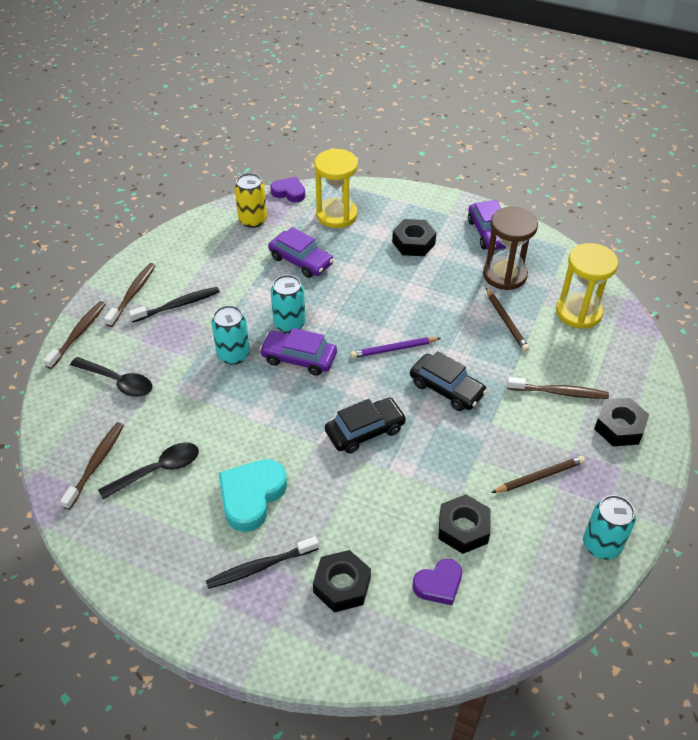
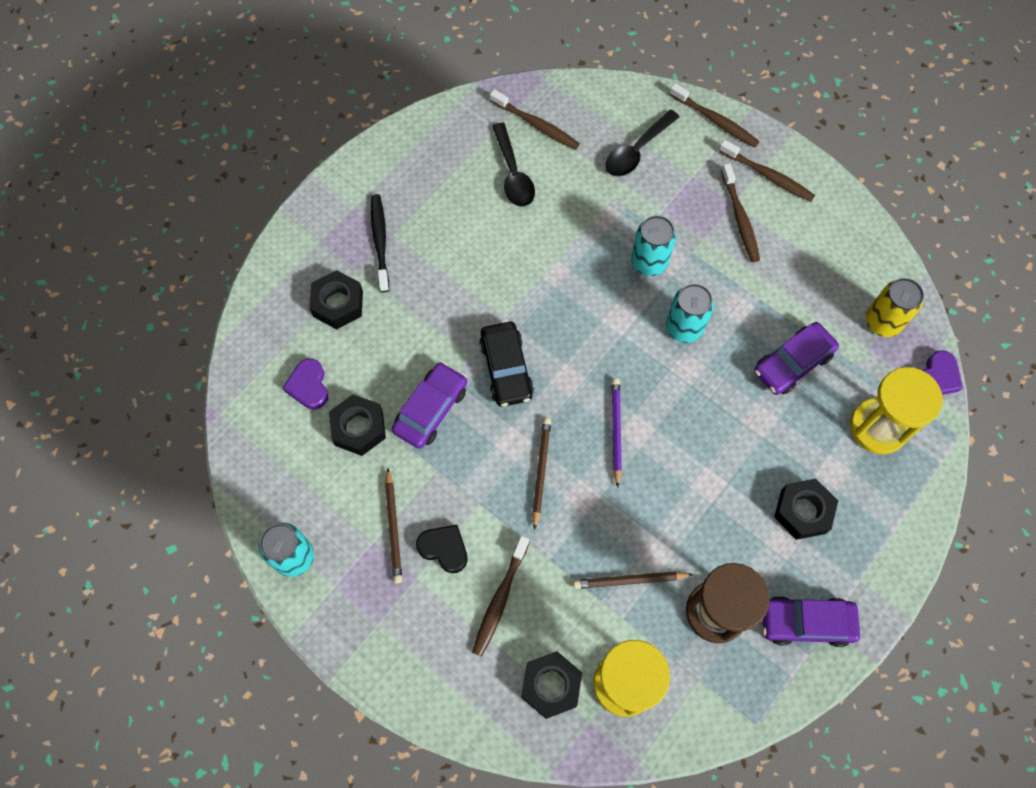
camera: 105 degrees right, 20 degrees up
black toothbrush [129,287,220,322] -> brown toothbrush [721,163,760,262]
turquoise heart [219,459,287,532] -> none
purple car [259,328,337,376] -> purple car moved to [392,362,467,449]
black car [410,351,487,411] -> brown pencil [532,418,551,530]
black nut [594,398,649,446] -> black nut moved to [521,651,582,719]
none -> black heart [416,525,468,573]

